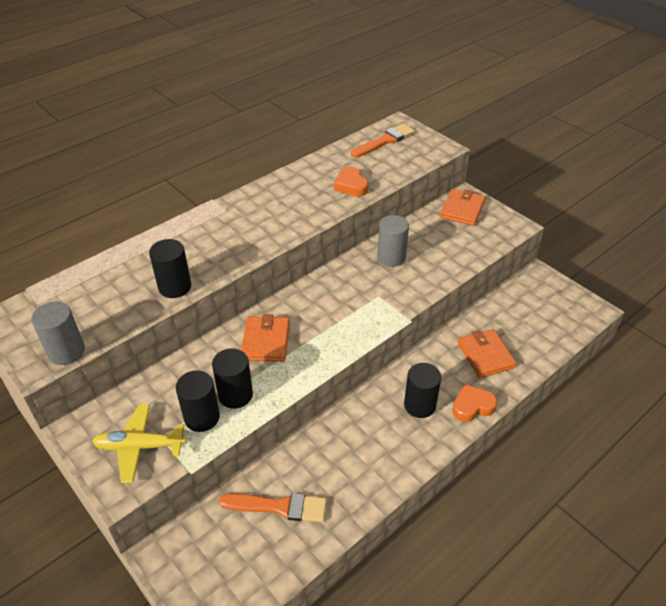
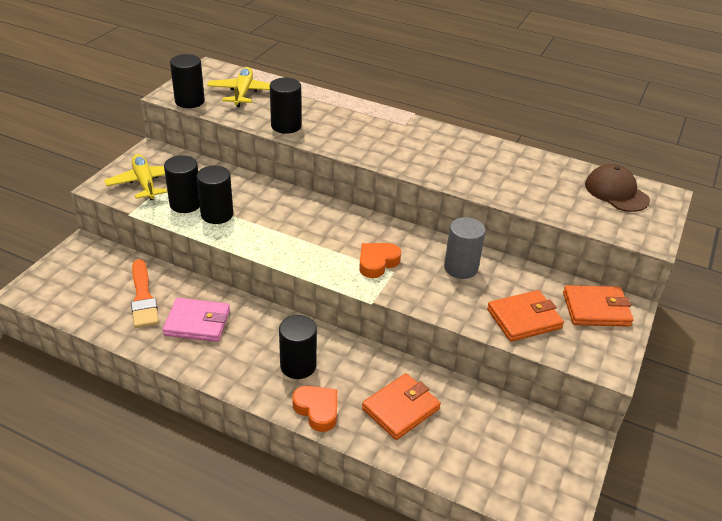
camera: 65 degrees right, 5 degrees down
grey cylinder [31,301,85,365] -> black cylinder [170,54,205,108]
orange wallet [241,314,290,362] -> orange wallet moved to [487,290,564,342]
orange heart [334,166,368,197] -> orange heart moved to [359,243,401,278]
orange brush [351,124,415,158] -> brown cap [585,164,650,212]
none -> pink wallet [163,298,230,342]
none -> yellow plane [207,67,270,107]

